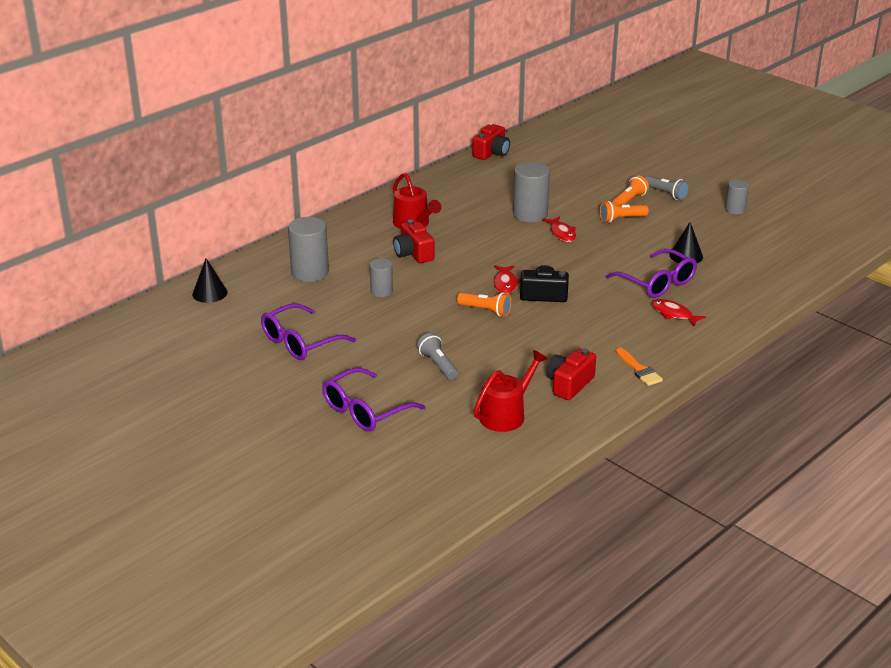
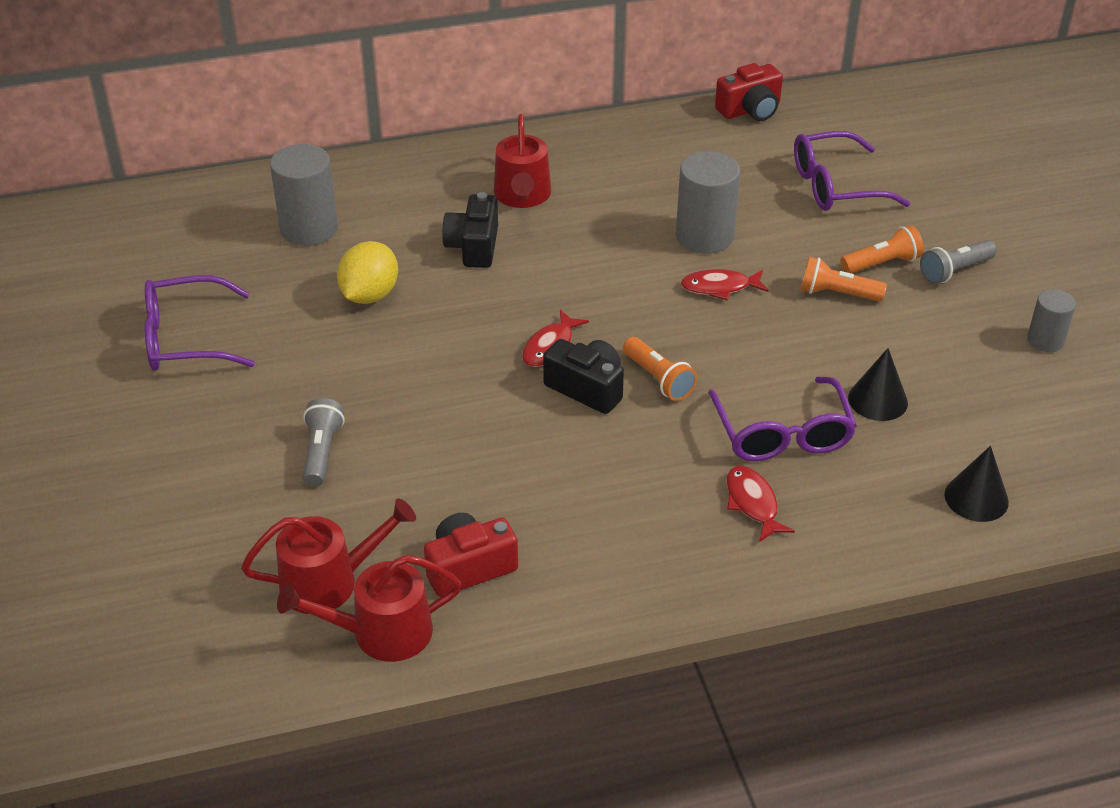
camera: 30 degrees right, 10 degrees up
black cone [192,258,228,303] -> black cone moved to [944,446,1009,522]
purple glasses [322,368,425,432] -> purple glasses moved to [794,131,910,211]
grey cylinder [370,258,393,297] -> yellow lemon [337,241,398,304]
red camera [393,219,434,263] -> black camera [442,192,498,268]
orange flashlight [457,292,512,317] -> orange flashlight moved to [623,337,697,401]
red fish [542,216,576,242] -> red fish turned 75 degrees clockwise [681,269,769,300]
orange brush [616,347,663,386] -> none
grey flashlight [645,176,689,200] -> grey flashlight turned 75 degrees clockwise [920,240,997,284]
none -> red watering can [277,555,461,662]

